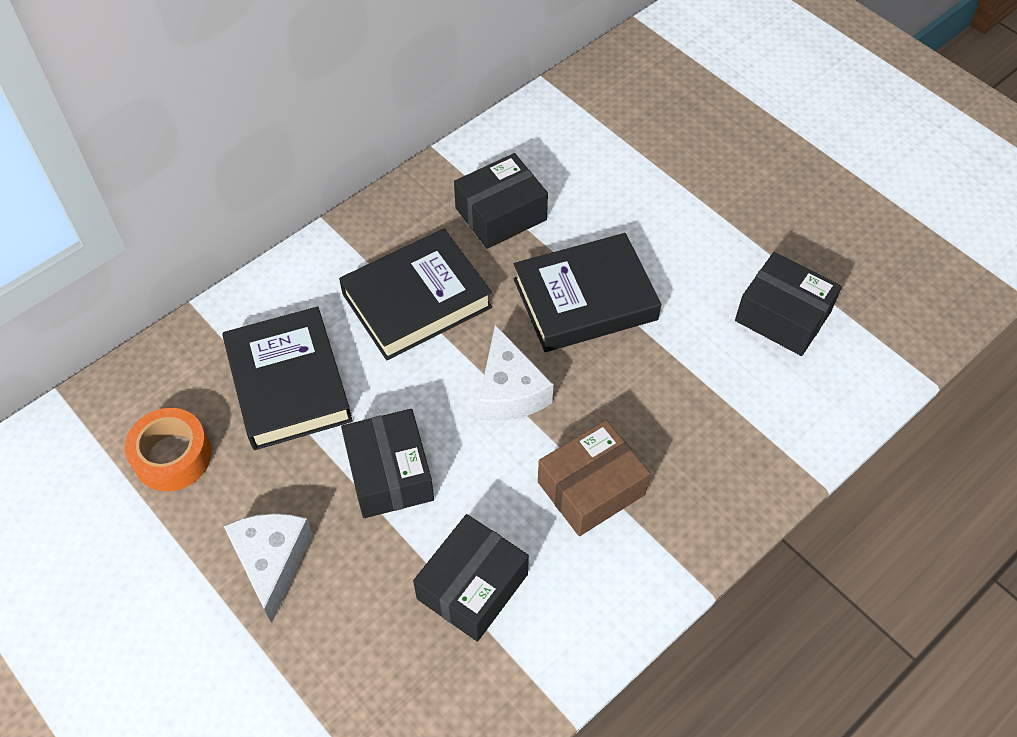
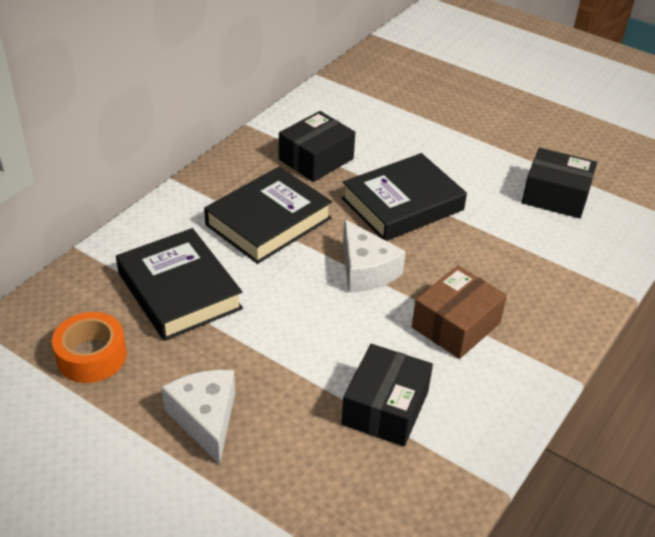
camera: 15 degrees left, 15 degrees down
black box [341,409,434,518] -> none

